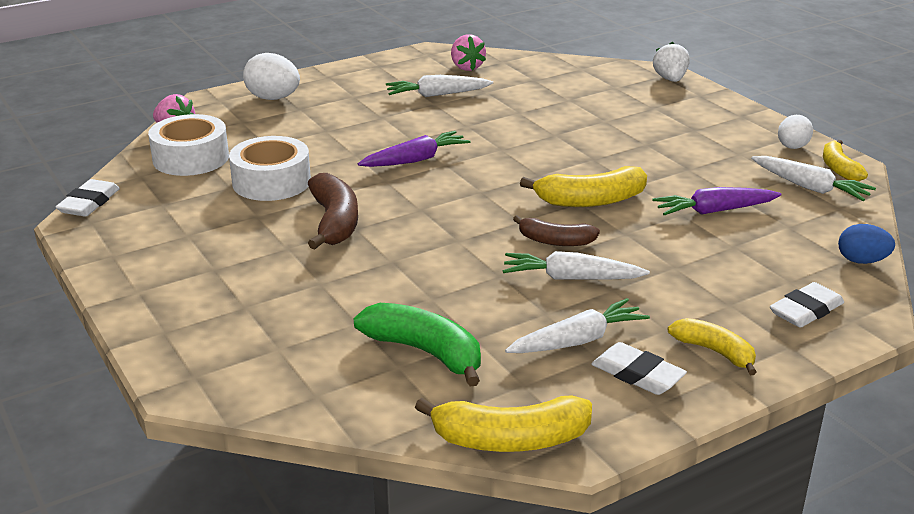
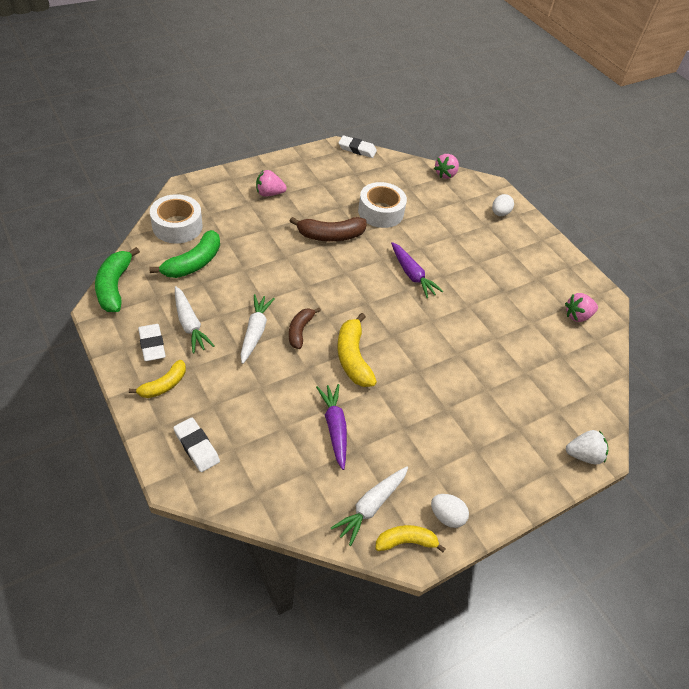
camera: 85 degrees right, 20 degrees up
white tape [148,114,229,176] -> white tape moved to [150,194,202,244]
white egg [243,53,300,100] -> white egg [492,194,514,216], size x0.66
white carrot [386,75,493,97] -> none
yellow banana [415,396,592,452] -> green banana [95,247,140,312]
white eraser [591,342,687,395] -> white eraser turned 60 degrees counterclockwise [138,324,166,361]
blue egg [838,224,895,264] -> none
none -> pink strawberry [256,170,287,197]

